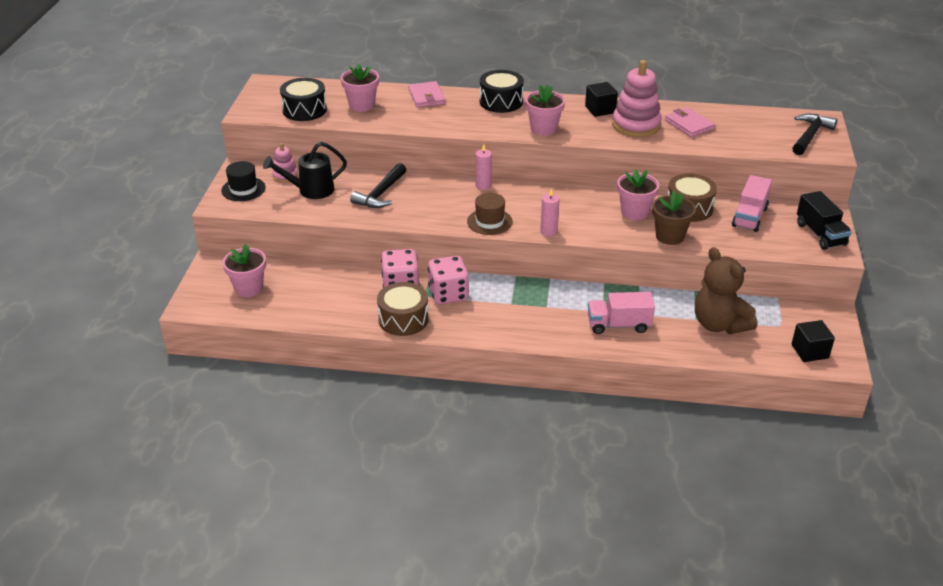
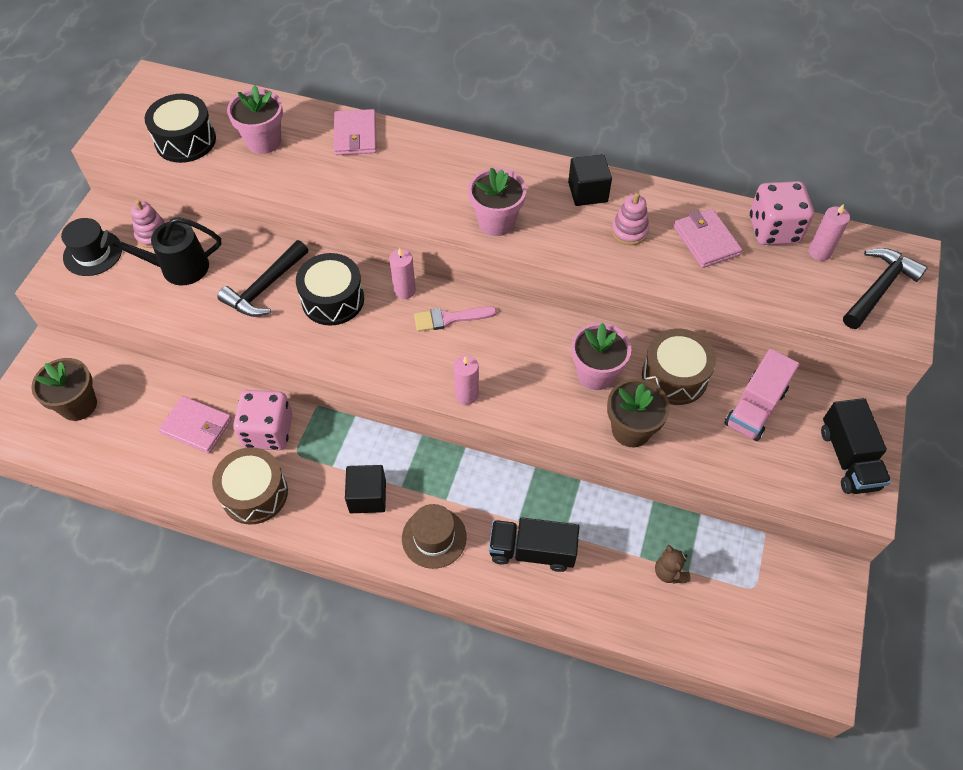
camera: 10 degrees right, 20 degrees up
pink flower pot [222,244,266,297] -> brown flower pot [31,358,97,421]
pink dice [428,256,469,304] -> pink dice moved to [749,181,814,245]
brown hat [467,193,513,235] -> brown hat moved to [402,504,467,569]
black drum [480,70,524,113] -> black drum moved to [296,253,364,326]
pink truck [588,292,655,334] -> black truck [489,518,579,572]
pink stacking toy [612,60,662,137] -> pink stacking toy [611,193,649,245], size x0.53
brown teddy bear [695,247,757,334] -> brown teddy bear [655,545,691,584], size x0.43
black cube [792,320,835,362] -> black cube moved to [345,465,386,513]
none -> pink wallet [159,396,232,454]
none -> pink brush [414,306,497,332]
none -> pink candle [808,204,850,261]

